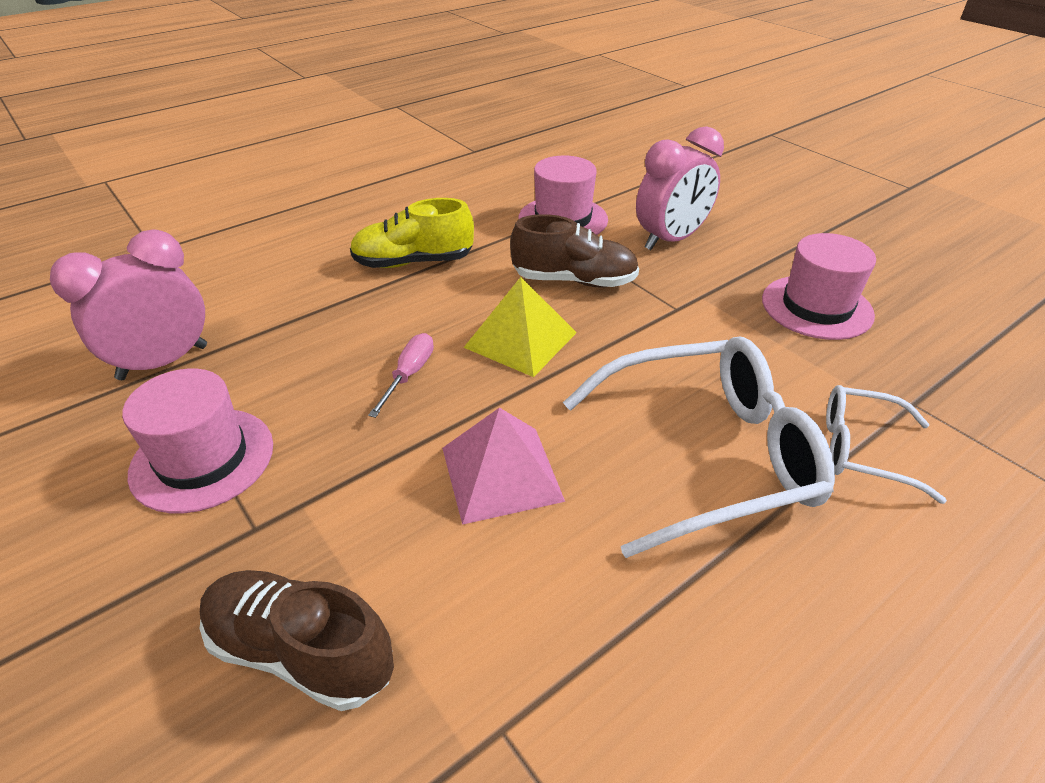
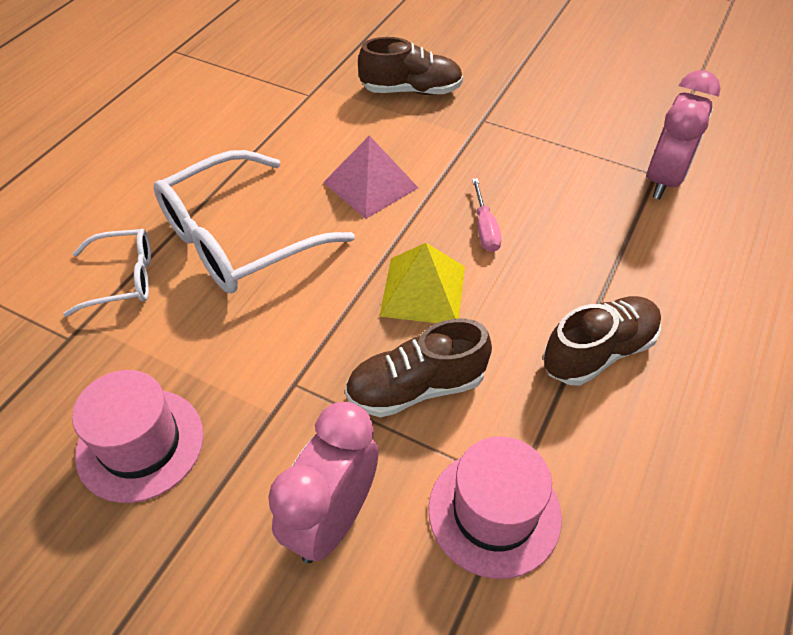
camera: 155 degrees right, 10 degrees up
pink hat [122,369,273,513] -> none
yellow shoe [350,198,474,268] -> brown shoe [543,296,661,386]

